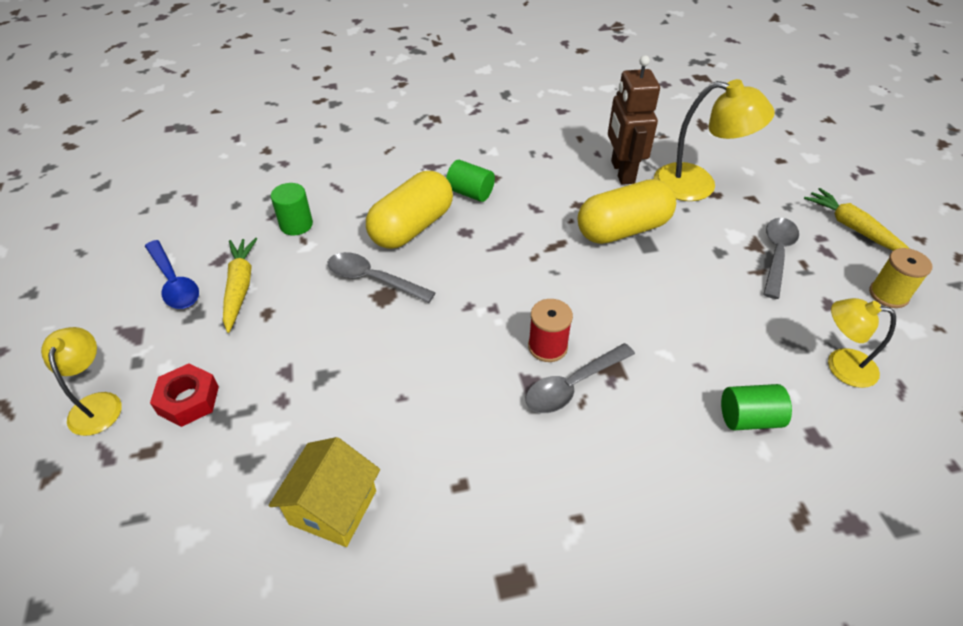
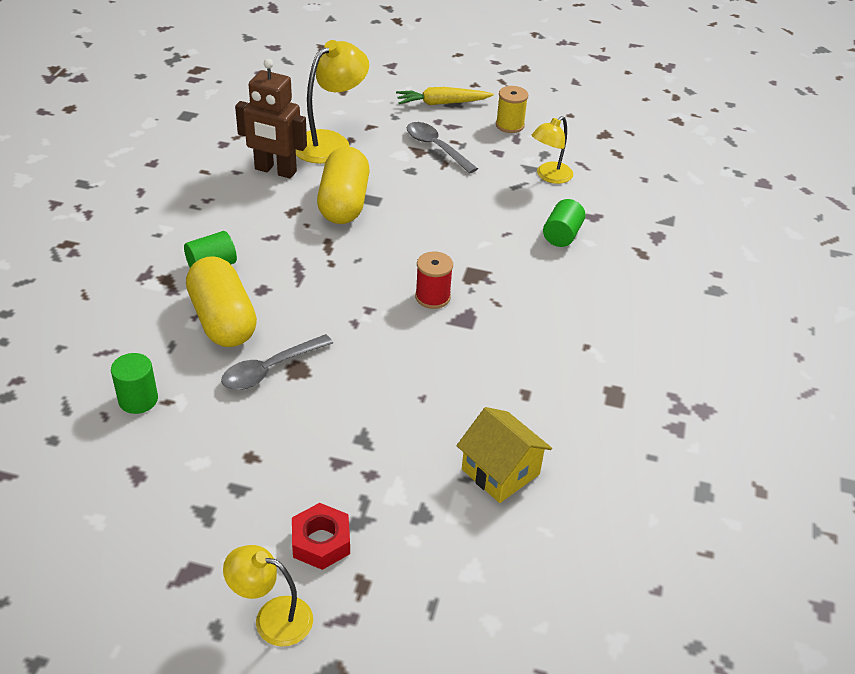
camera: 65 degrees left, 5 degrees down
blue spoon [145,240,199,309] -> none
yellow carrot [223,238,257,333] -> none
grey spoon [525,343,635,413] -> none

